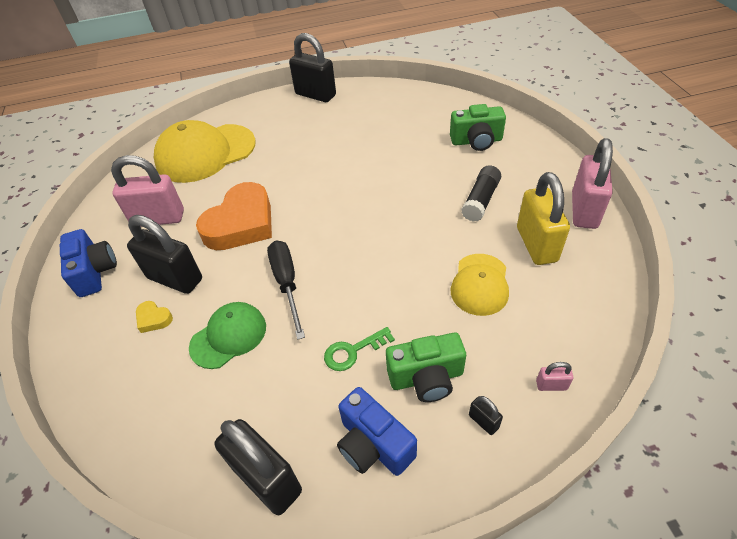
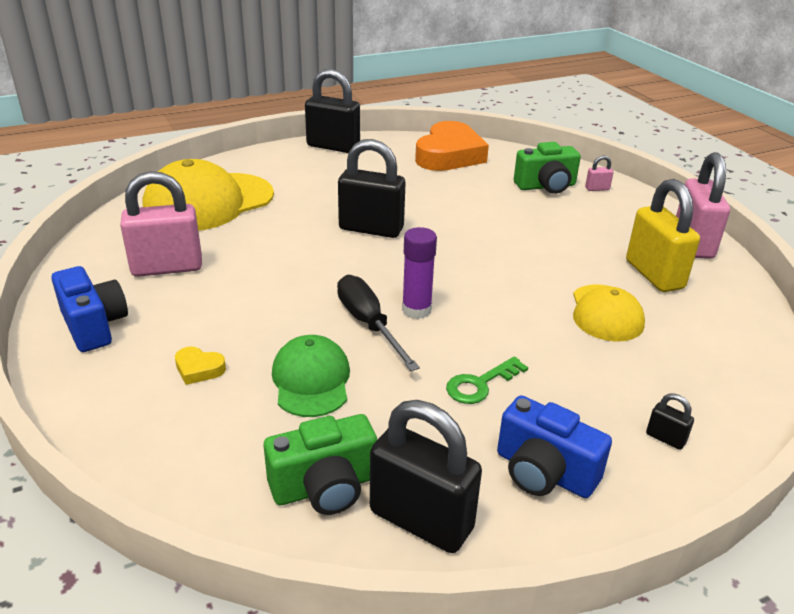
camera: 15 degrees left, 15 degrees down
black padlock [127,215,202,294] -> black padlock moved to [338,139,405,238]
green cap [189,302,266,369] -> green cap turned 45 degrees counterclockwise [272,335,350,417]
orange heart [196,182,272,250] -> orange heart moved to [415,121,489,171]
green camera [386,333,466,402] -> green camera moved to [264,414,377,515]
black glue stick [461,165,501,222] -> none
pink padlock [536,362,573,391] -> pink padlock moved to [585,155,614,191]
none -> purple glue stick [402,227,437,319]

